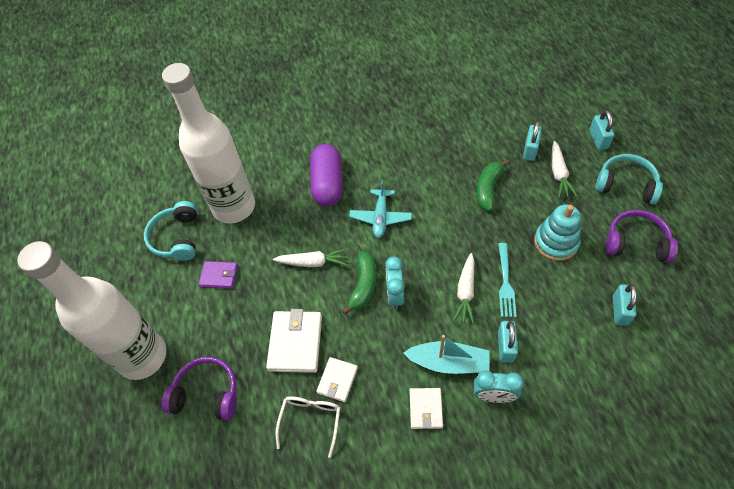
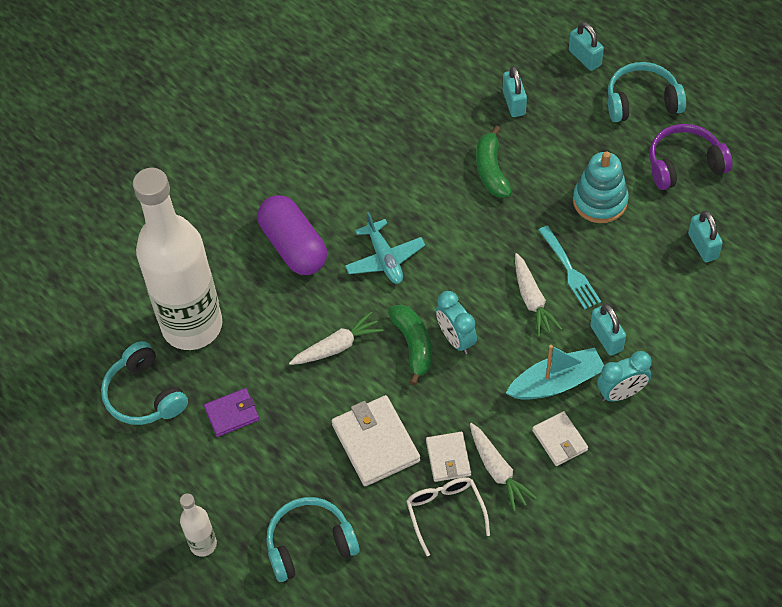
camera: 30 degrees left, 0 degrees up
white bottle [17,241,166,380] -> white bottle [180,493,217,557], size x0.41
purple headphones [162,357,237,421] -> turquoise headphones [266,497,359,582]
white carrot [551,141,577,198] -> white carrot moved to [470,423,537,512]

